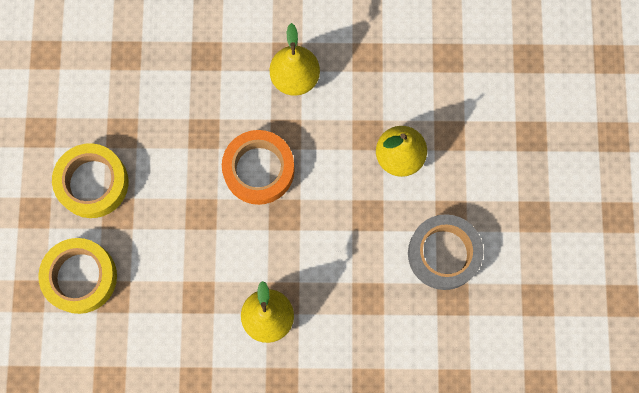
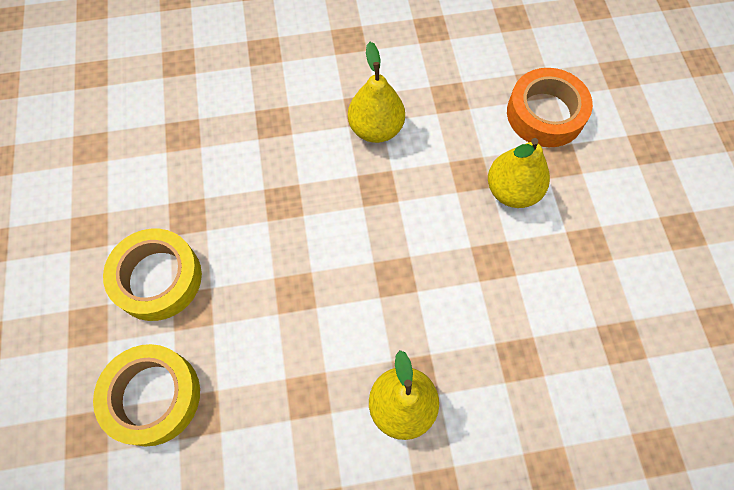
camera: 10 degrees left, 10 degrees down
orange tape [222,130,295,205] -> orange tape moved to [507,68,593,147]
grey tape [408,214,484,290] -> none

